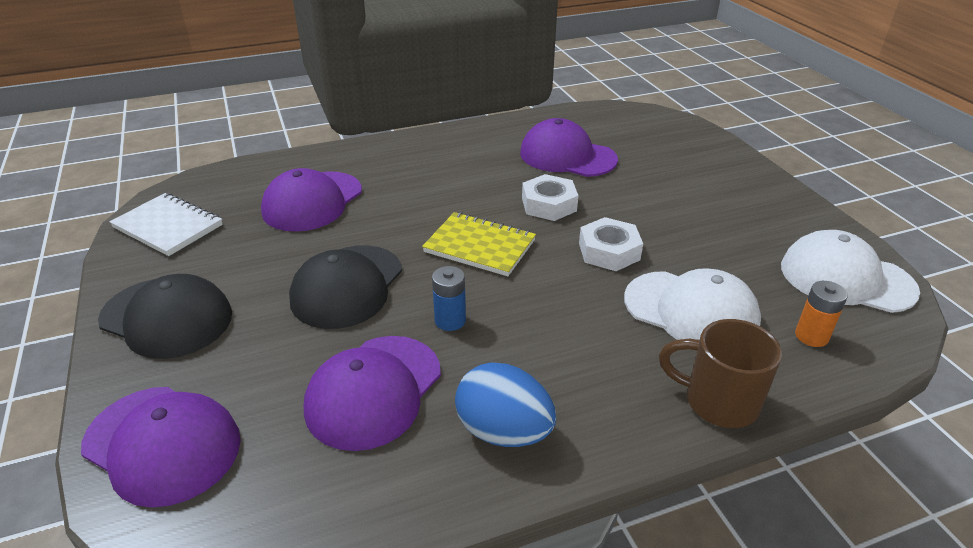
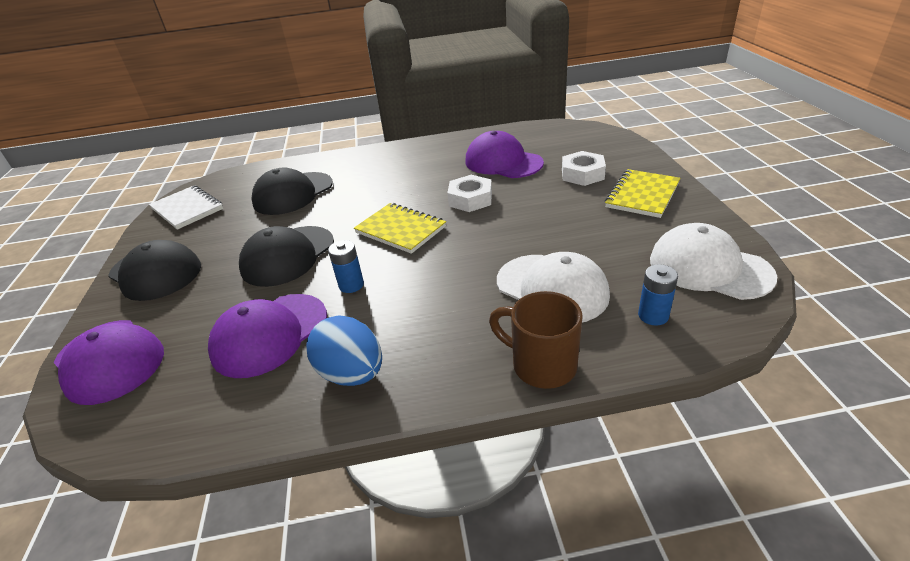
camera: 15 degrees right, 0 degrees up
purple cap [261,168,362,232] -> black cap [251,167,333,215]
white nut [579,217,643,271] -> white nut moved to [562,151,606,186]
orange battery [795,281,848,347] -> blue battery [638,264,678,326]
none -> yellow notebook [605,169,680,218]

